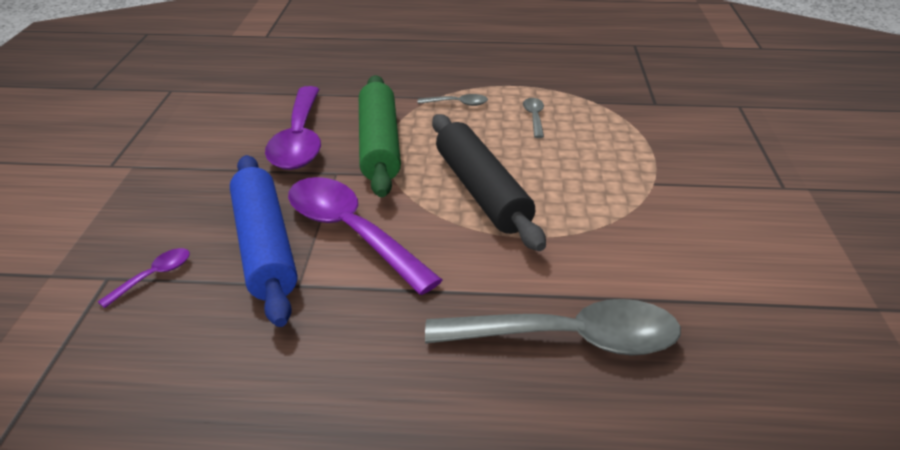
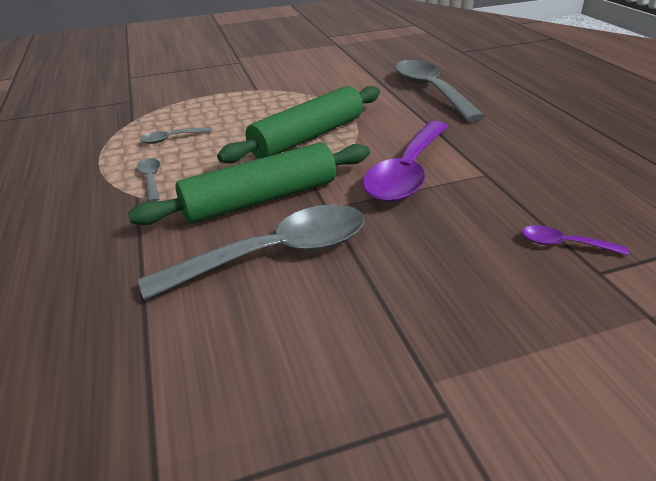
camera: 110 degrees left, 0 degrees up
blue rolling pin [230,155,297,327] -> none
purple spoon [265,86,321,170] -> grey spoon [138,204,365,300]
black rolling pin [432,114,546,251] -> green rolling pin [217,86,380,163]

